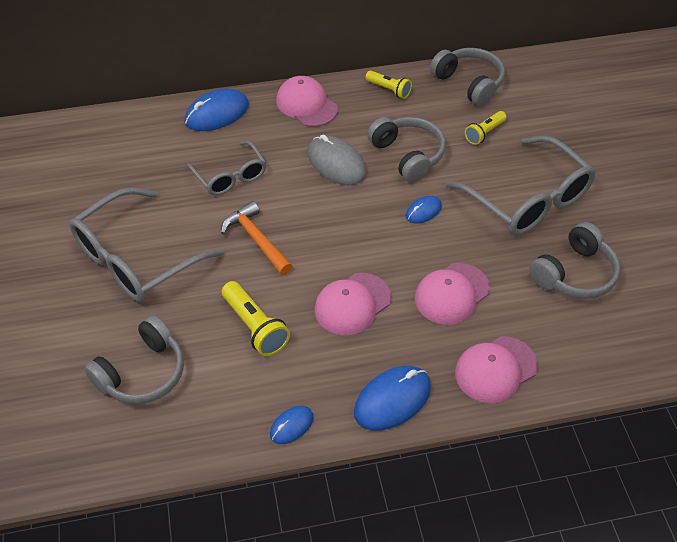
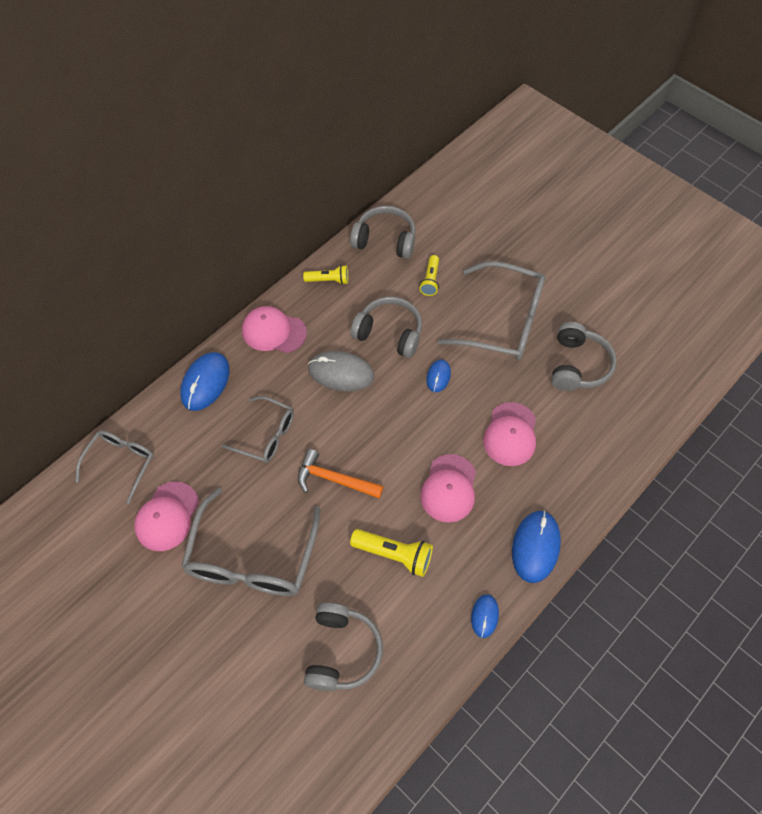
camera: 35 degrees left, 10 degrees up
pink cap [455,336,538,403] -> pink cap moved to [134,481,199,551]
none -> grey glasses [76,430,154,504]

